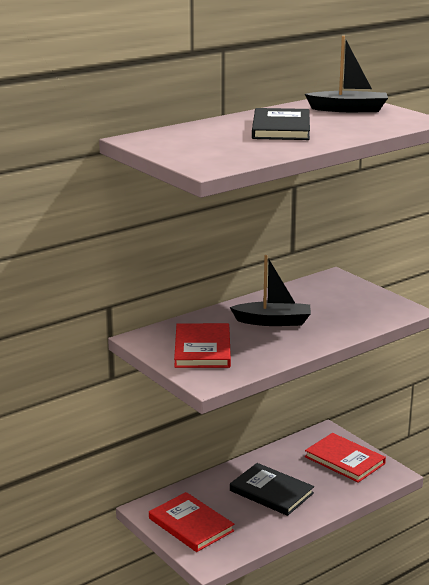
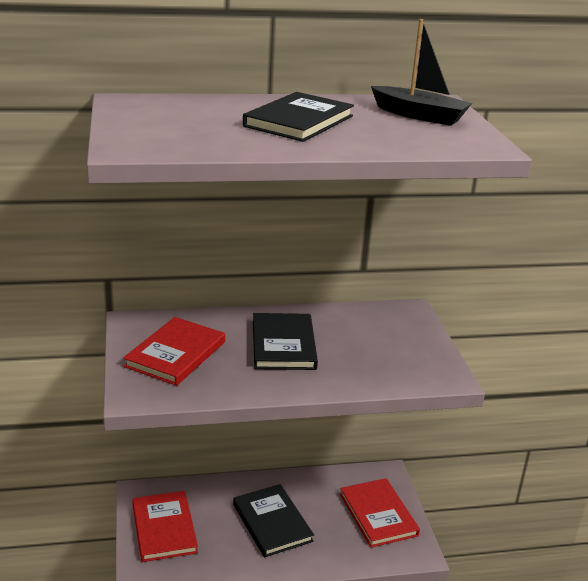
camera: 25 degrees right, 5 degrees up
black boat [230,255,311,326] -> black book [253,313,318,370]

